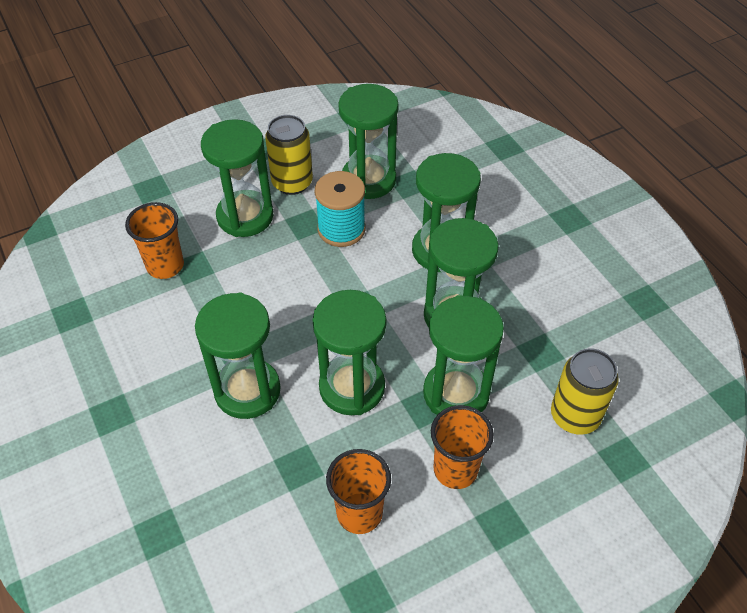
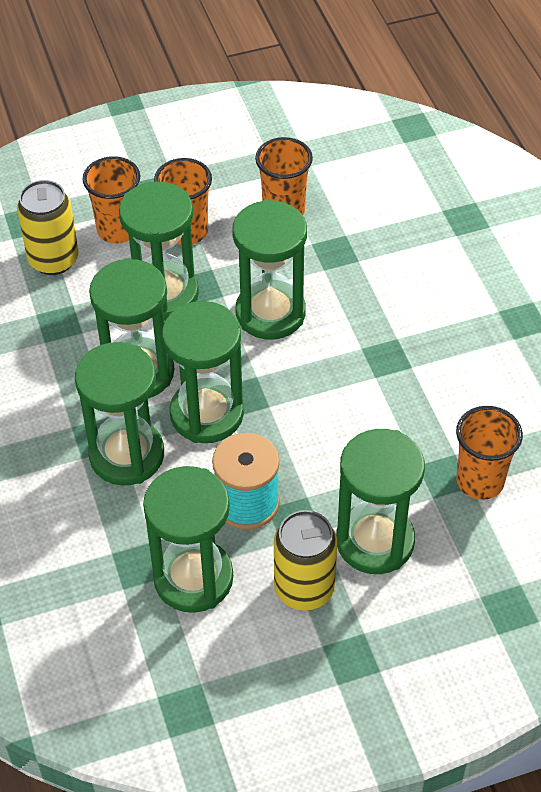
camera: 170 degrees left, 0 degrees up
green hourglass [195,292,281,419] -> green hourglass moved to [162,301,244,443]
none -> orange cup [83,156,140,243]

